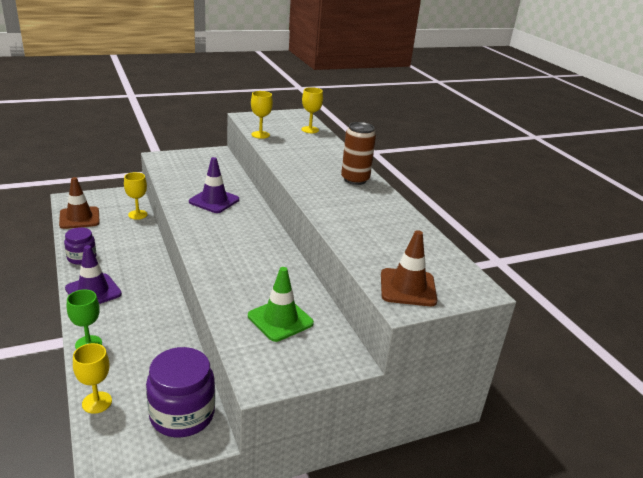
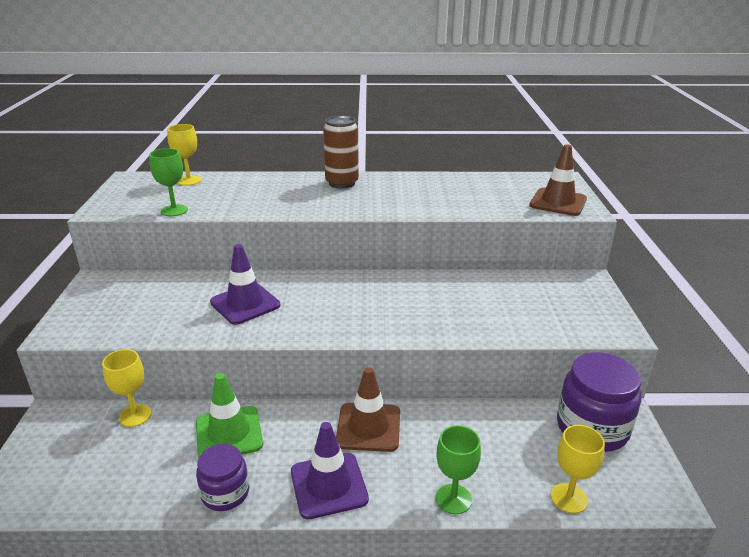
camera: 65 degrees left, 0 degrees up
brown traffic cone [59,177,100,229] -> brown traffic cone moved to [336,367,400,452]
green traffic cone [248,267,314,342] -> green traffic cone moved to [196,373,263,458]
yellow goblet [251,91,273,139] -> green goblet [149,148,188,216]

